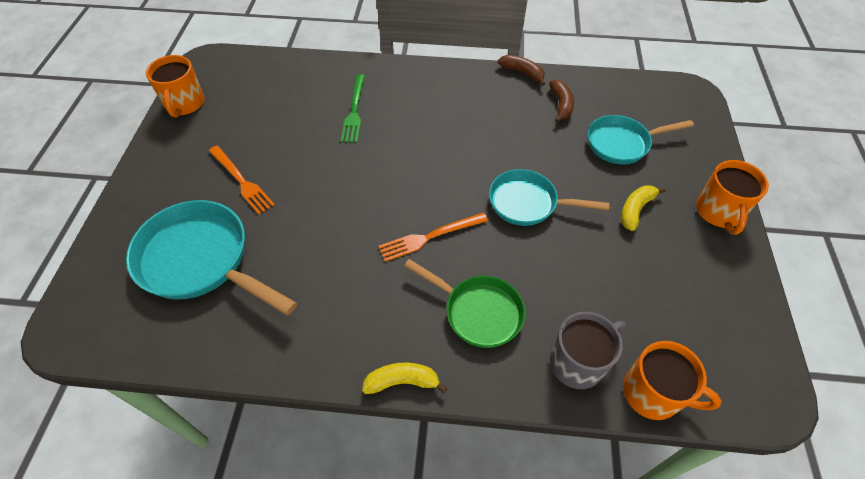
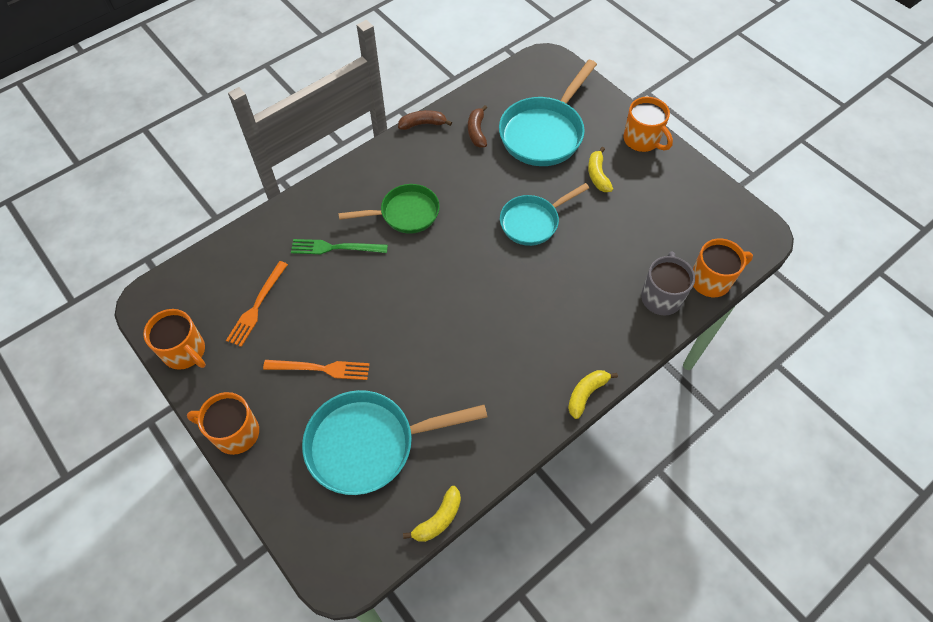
camera: 45 degrees left, 5 degrees up
green fork [341,74,365,143] -> green fork turned 135 degrees clockwise [291,239,388,254]
orange fork [378,213,488,262] -> orange fork moved to [226,261,288,347]
green pan [404,259,526,348] -> green pan moved to [338,184,440,234]
brown banana [549,80,574,123] -> brown banana turned 135 degrees counterclockwise [468,105,487,147]
turquoise pan [588,115,694,165] -> turquoise pan [499,60,597,166], size x1.55
none -> orange mug [187,392,259,455]
none -> yellow banana [403,486,461,542]

